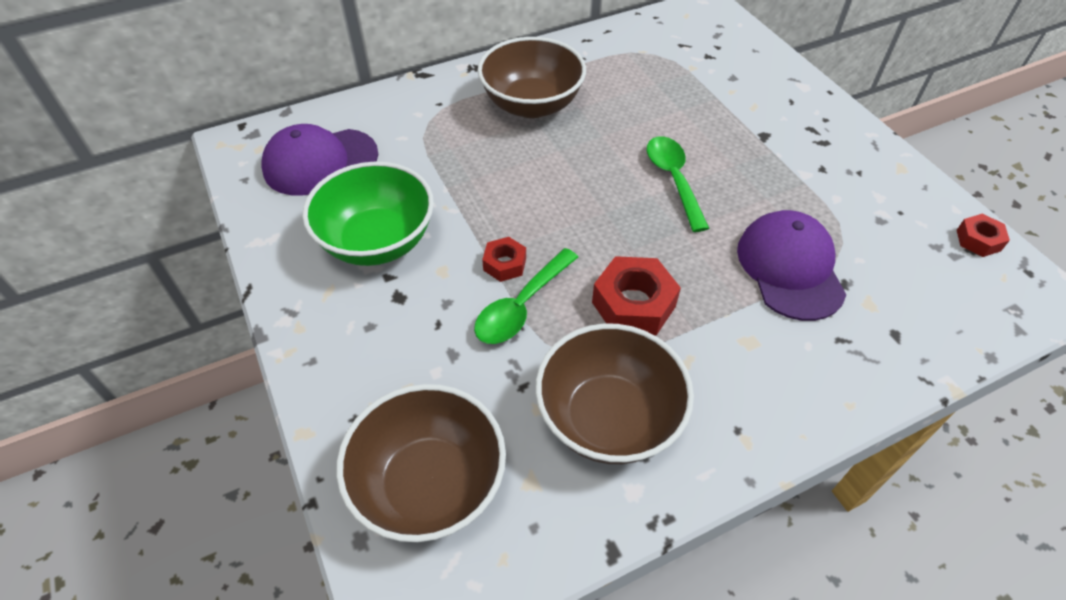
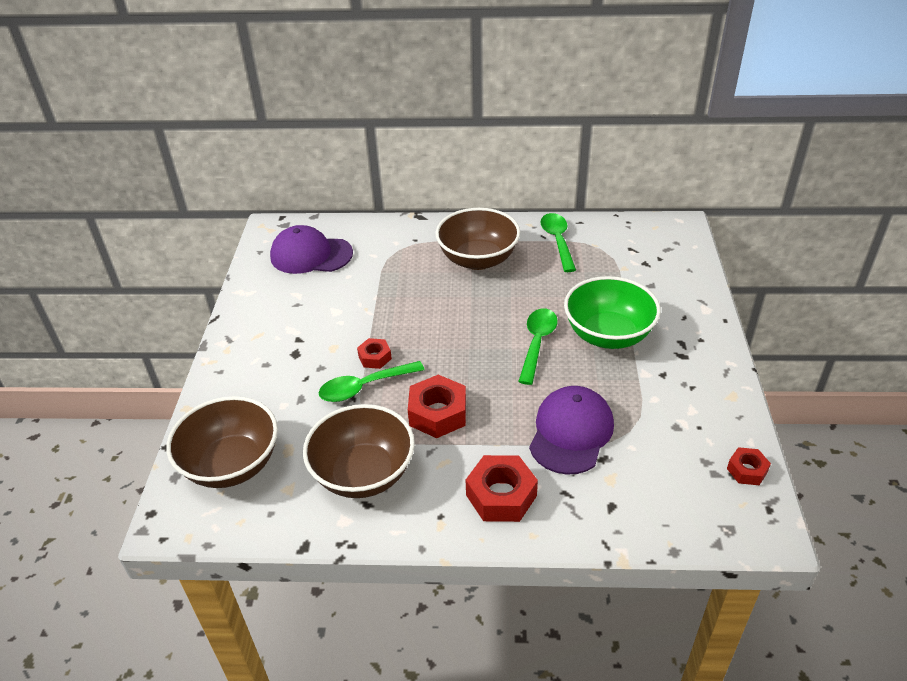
camera: 30 degrees right, 10 degrees down
green bowl [302,162,434,266] -> green bowl moved to [564,276,661,349]
none -> red nut [466,455,538,522]
none -> green spoon [540,213,576,272]

